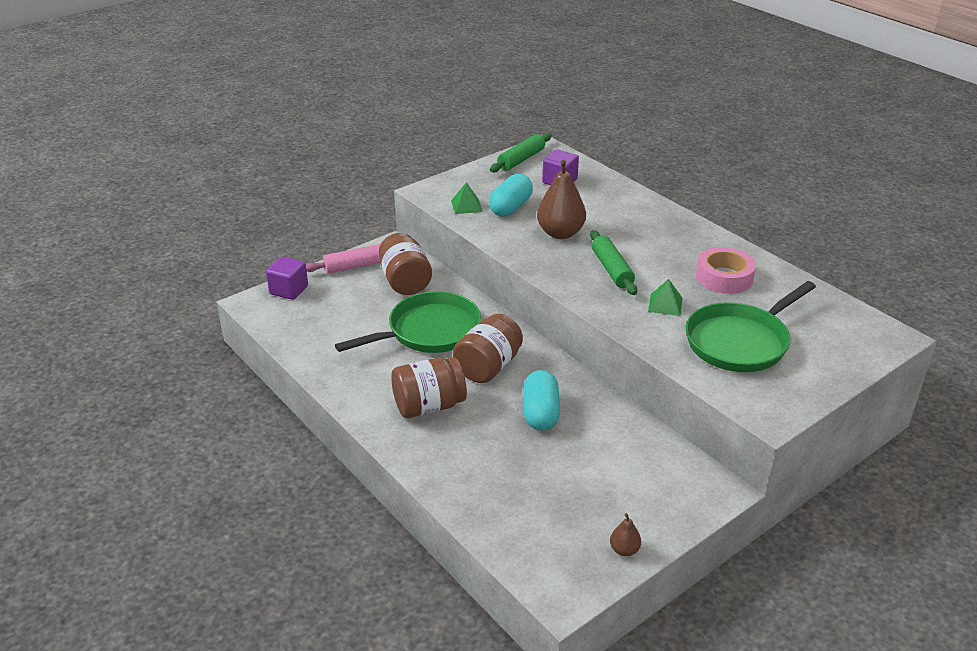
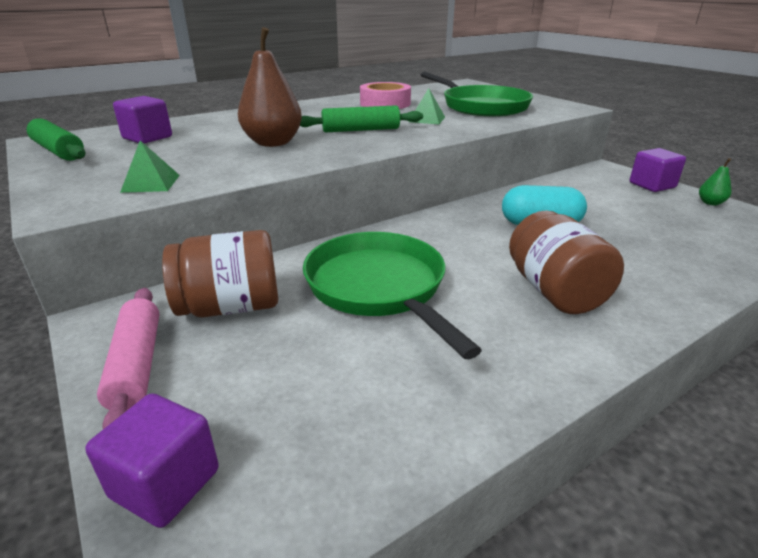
camera: 85 degrees left, 5 degrees down
brown jar [453,314,523,383] -> none
turquoise capsule [489,174,533,217] -> none
brown pear [610,513,641,556] -> green pear [699,158,732,205]
none -> purple cube [630,148,686,192]

